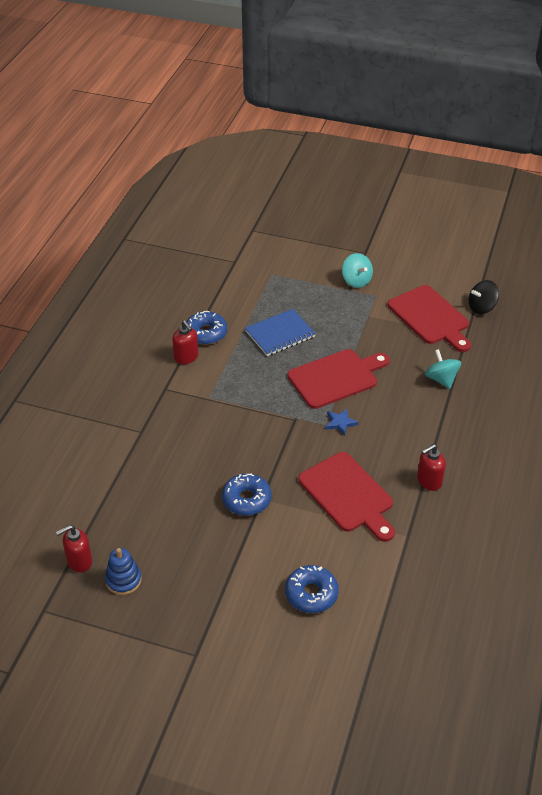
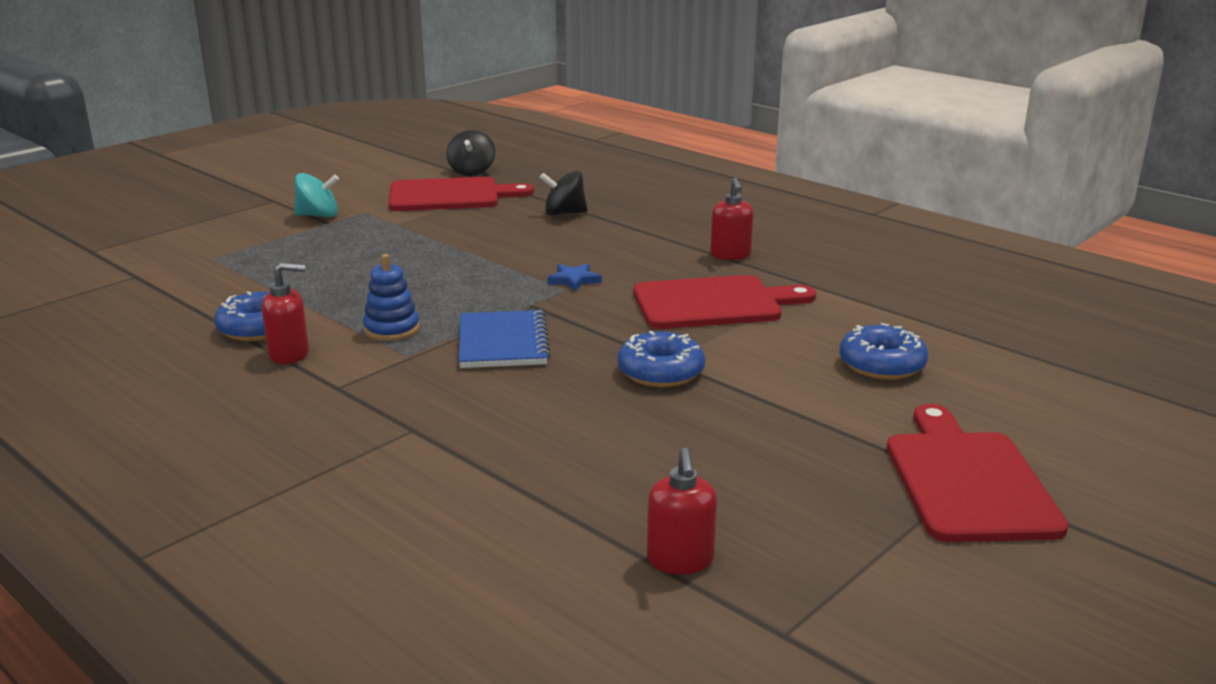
camera: 65 degrees left, 20 degrees down
blue stacking toy [105,548,142,595] -> blue stacking toy moved to [363,254,420,341]
blue notebook [245,309,316,356] -> blue notebook moved to [459,310,551,368]
red cutting board [287,349,390,409] -> red cutting board moved to [887,404,1068,542]
turquoise spinning top [425,349,461,389] -> black spinning top [540,171,587,215]

